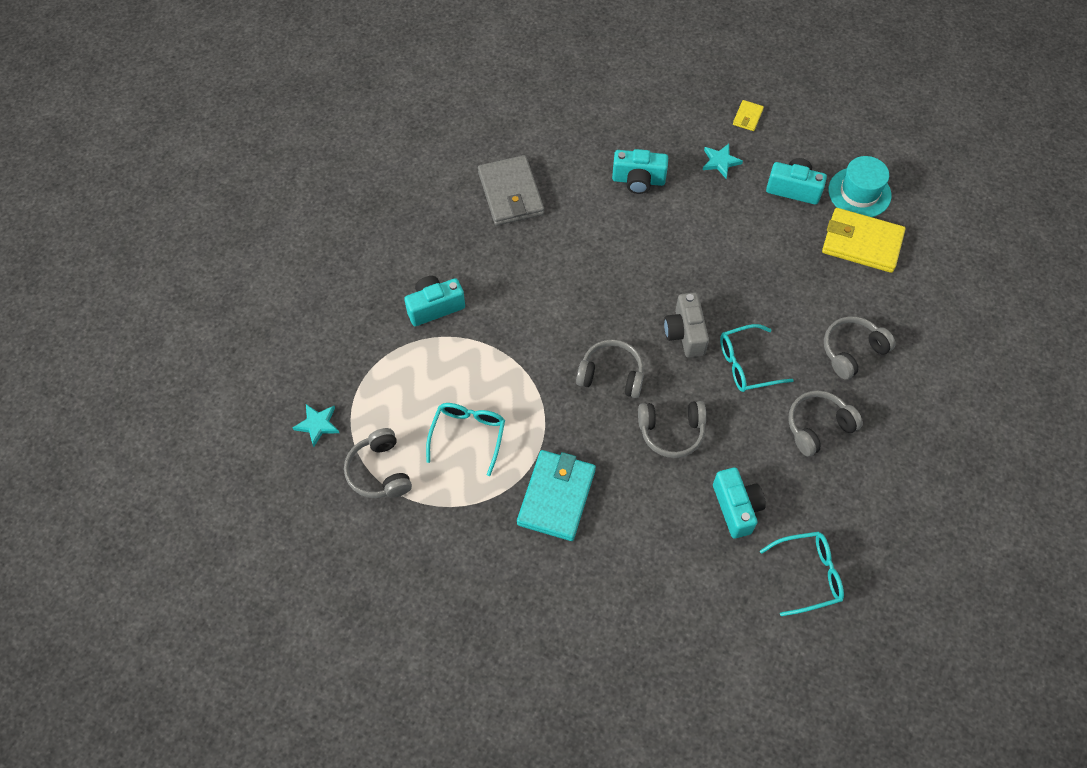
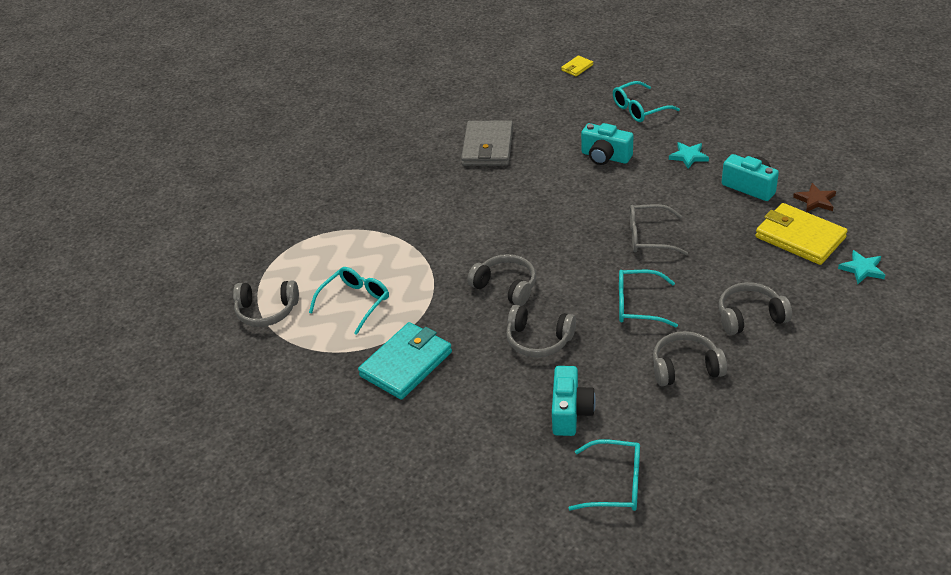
camera: 25 degrees right, 20 degrees down
turquoise star [293,404,339,447] -> turquoise star moved to [838,250,885,284]
grey headphones [344,428,412,498] -> grey headphones turned 90 degrees counterclockwise [233,281,299,327]
turquoise camera [404,276,465,326] -> none
grey camera [664,292,709,357] -> none
yellow wallet [733,100,764,131] -> yellow wallet moved to [561,55,593,76]
turquoise hat [829,156,891,217] -> brown star [793,183,836,212]
none -> turquoise glasses [613,81,680,122]
none -> grey glasses [630,204,688,255]

